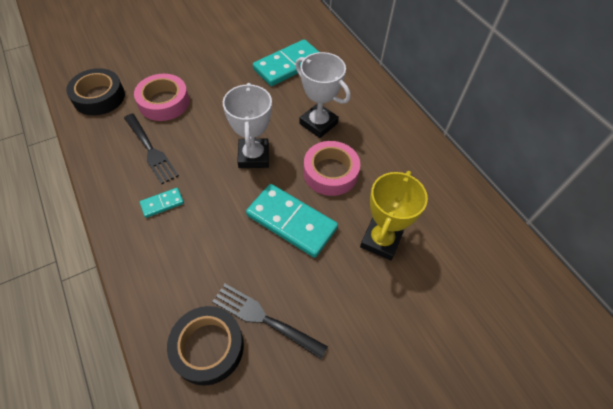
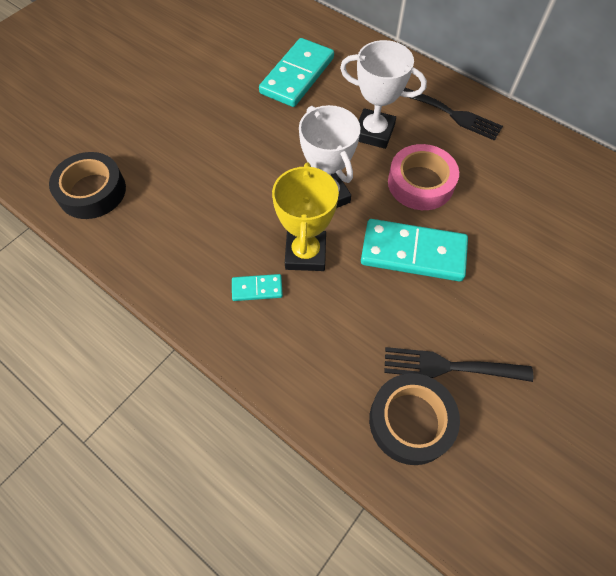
camera: 20 degrees left, 5 degrees up
black fork [124,114,179,184] -> black fork moved to [403,88,503,141]
pink tape [134,74,189,121] -> none
turquoise domino [140,188,184,218] -> turquoise domino turned 45 degrees clockwise [232,274,283,301]
yellow trophy [360,171,428,260] -> yellow trophy moved to [272,163,339,271]

